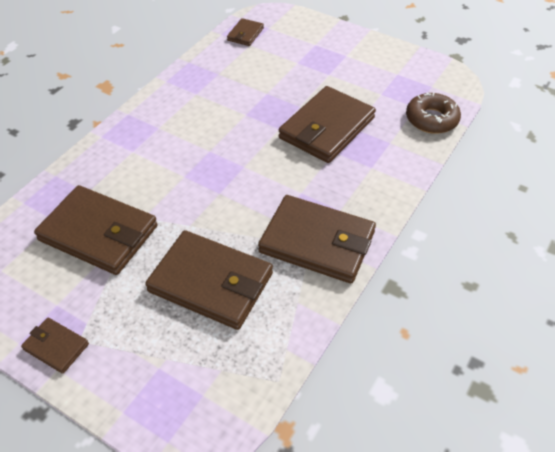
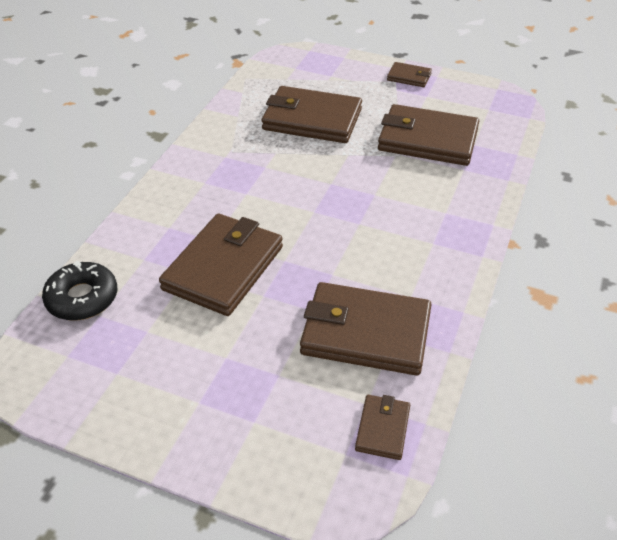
camera: 170 degrees right, 5 degrees down
brown wallet [258,195,376,283] -> brown wallet moved to [300,282,432,376]
brown donut [406,93,461,134] -> black donut [42,261,117,321]

